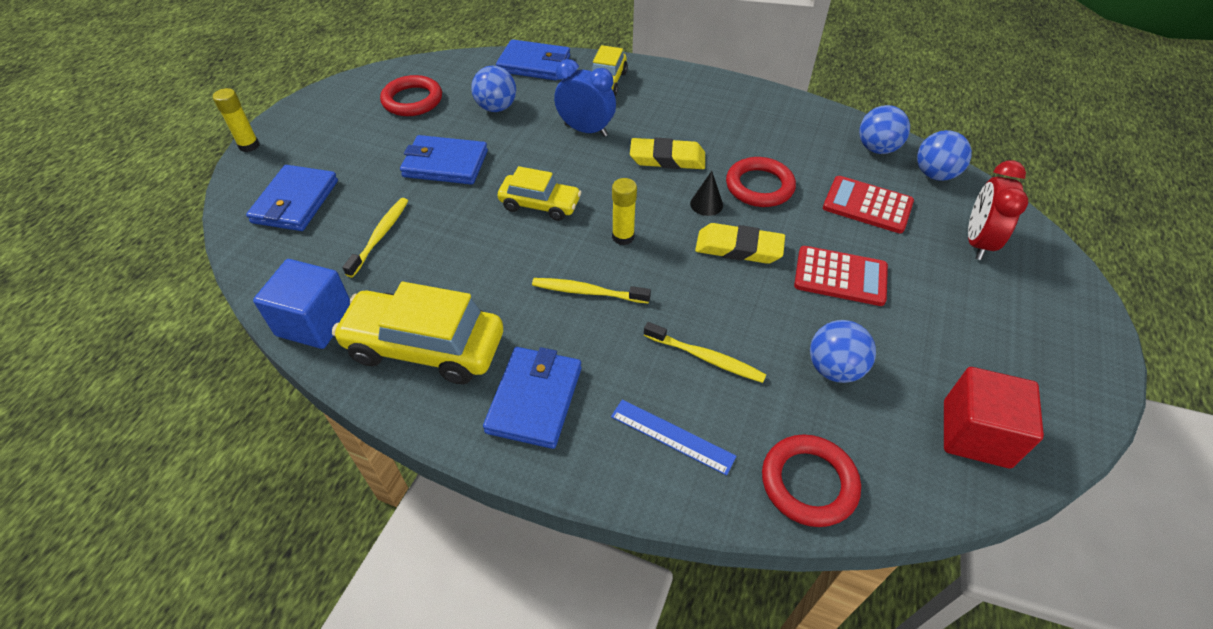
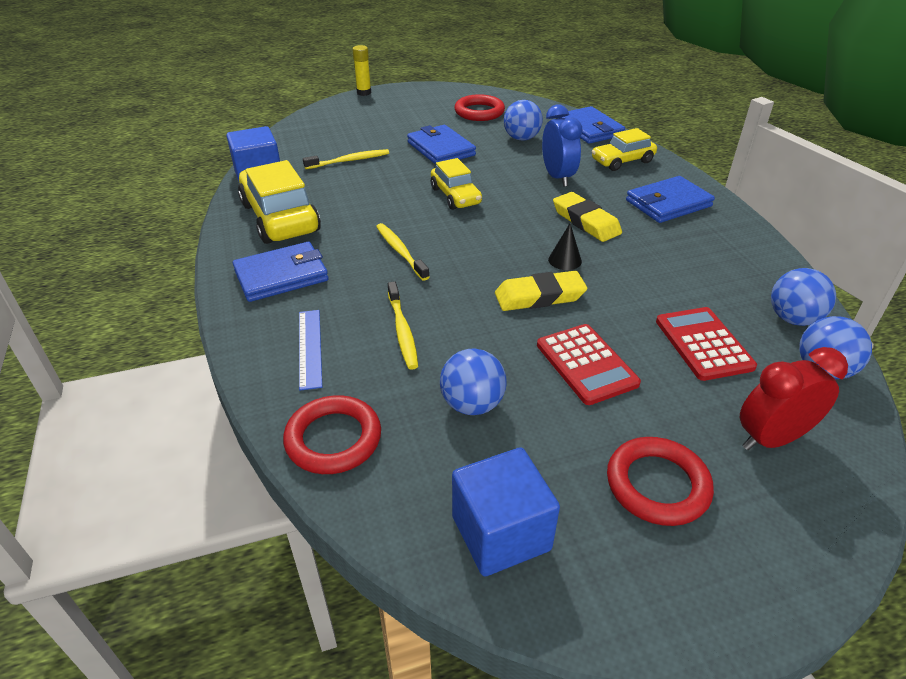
camera: 50 degrees right, 10 degrees down
blue wallet [246,165,338,231] -> blue wallet moved to [626,176,715,223]
yellow glue stick [612,178,637,245] -> none
yellow eraser [695,223,785,264] -> yellow eraser turned 75 degrees counterclockwise [495,271,588,311]
red ring [726,157,796,207] -> red ring moved to [607,437,714,526]
red cube [944,367,1044,469] -> blue cube [452,447,560,577]

